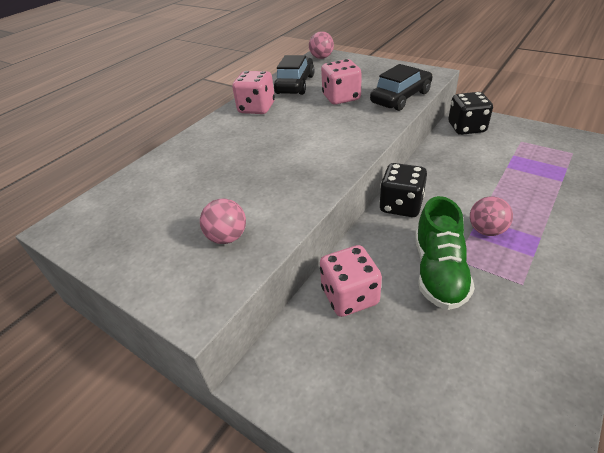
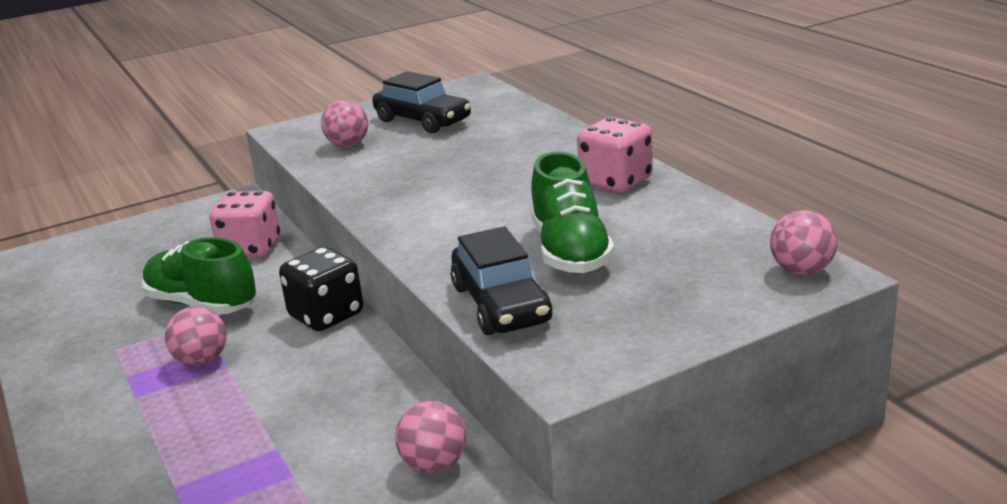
camera: 115 degrees right, 15 degrees down
black car [274,55,315,95] -> black car moved to [372,71,471,133]
pink dice [321,59,362,105] -> green shoe [531,152,615,274]
black dice [448,92,493,135] -> pink ball [395,401,466,473]

